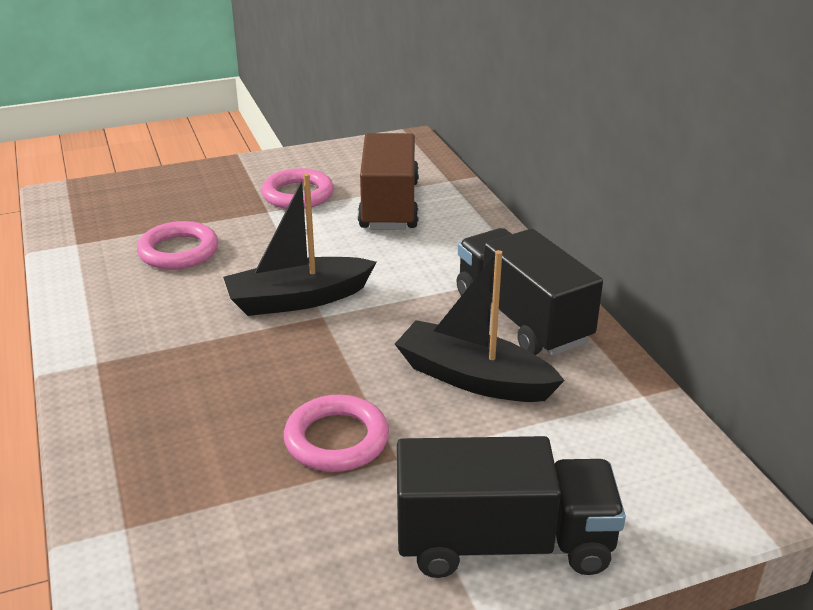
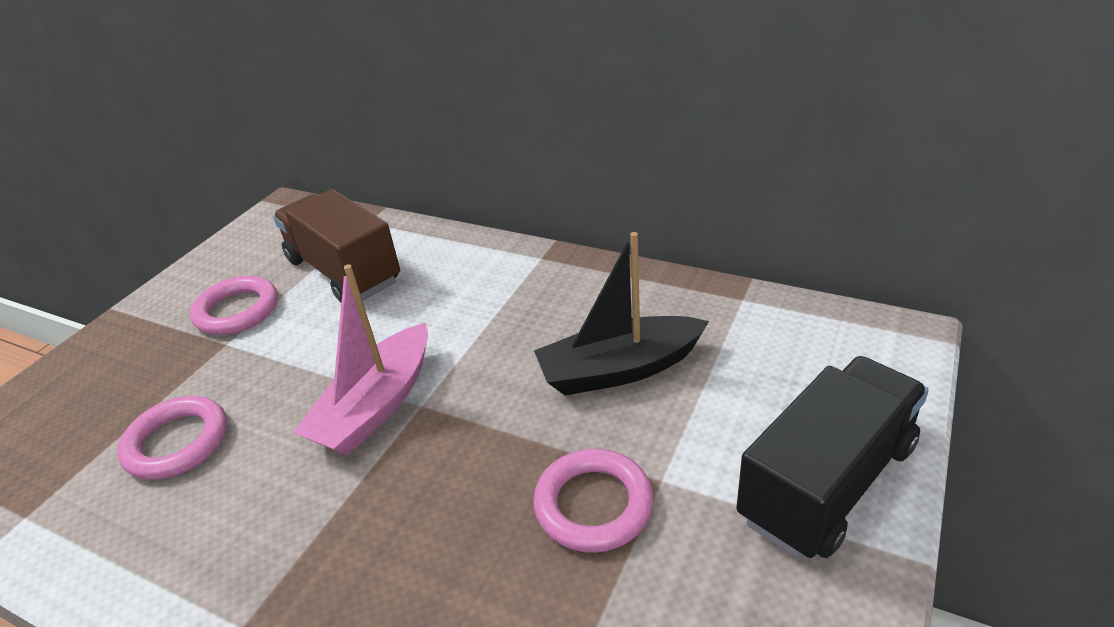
camera: 40 degrees left, 5 degrees up
black boat [223,173,376,316] -> pink boat [293,264,428,455]
black truck [456,228,603,356] -> none

